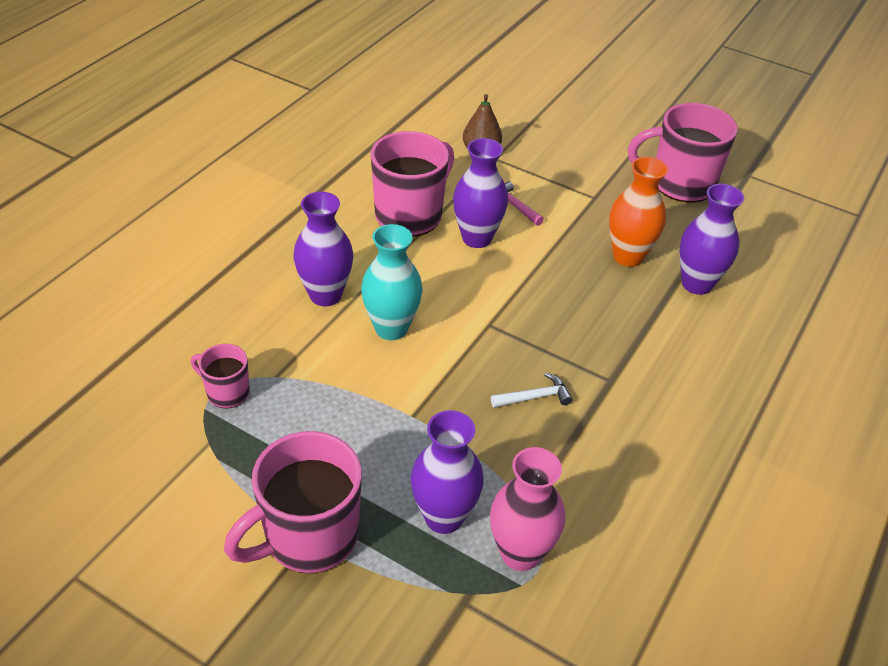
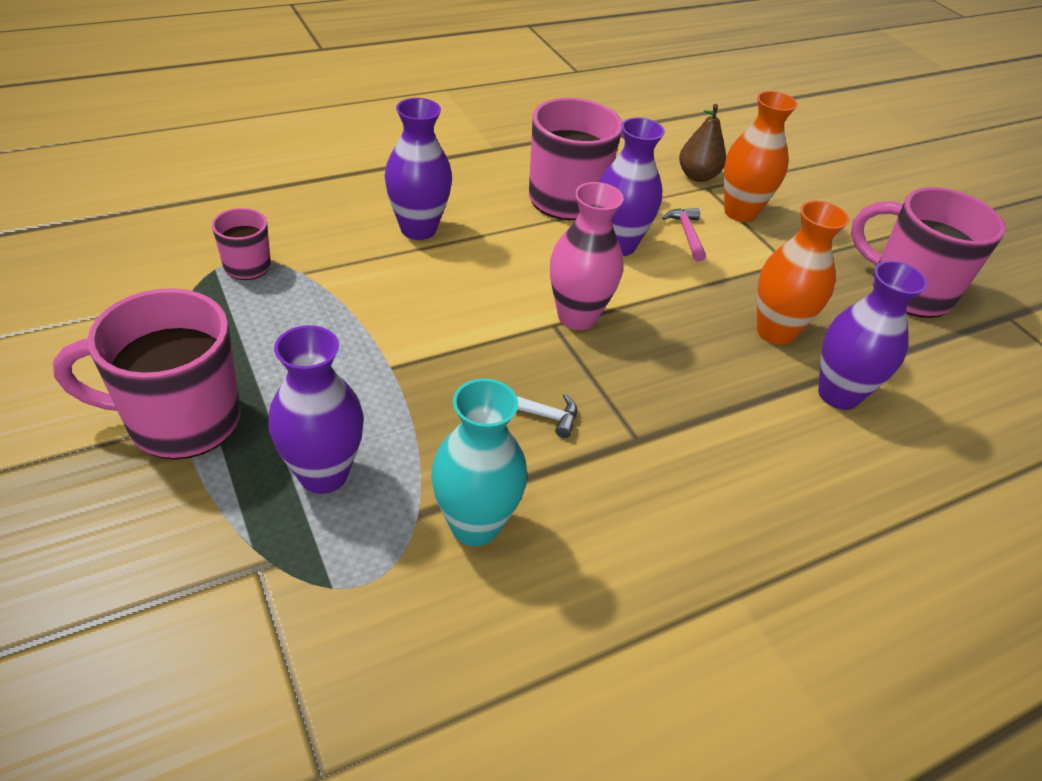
camera: 30 degrees right, 0 degrees up
turquoise vase [361,224,423,340] -> turquoise vase moved to [431,378,527,546]
pink vase [490,447,565,571] -> pink vase moved to [550,182,624,330]
none -> orange vase [724,91,798,222]

